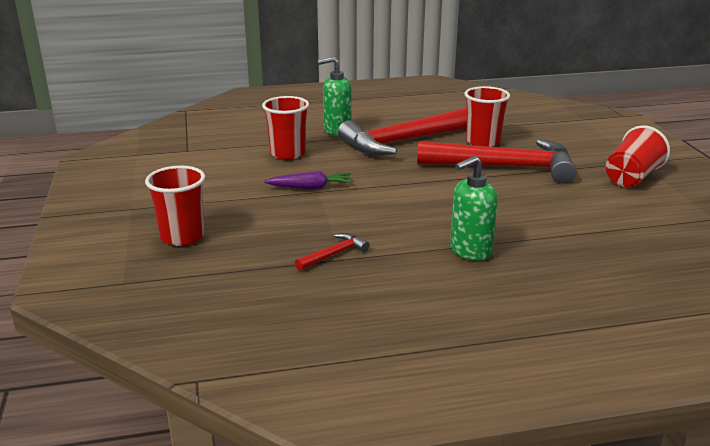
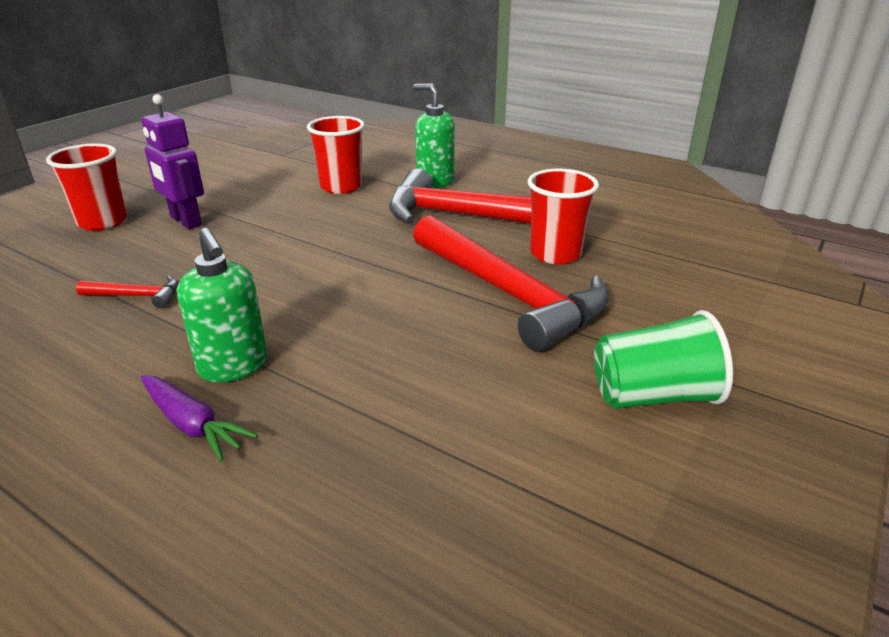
camera: 45 degrees right, 5 degrees up
purple carrot [264,171,353,189] -> purple carrot moved to [141,375,258,461]
green soap dispenser [450,156,498,261] -> green soap dispenser turned 135 degrees counterclockwise [177,228,267,382]
red cup [606,125,670,187] -> green cup [594,310,733,408]
none -> purple robot [142,94,204,229]

